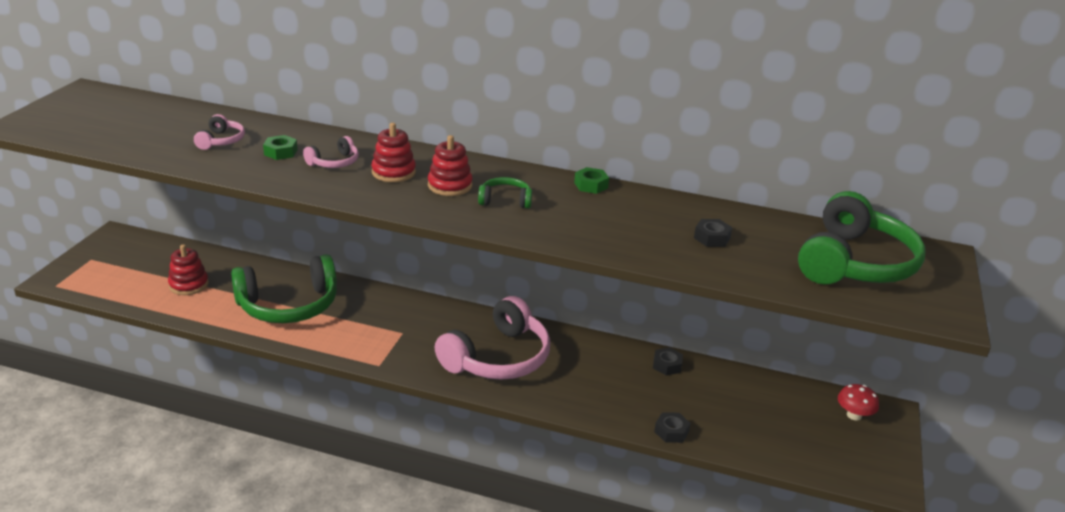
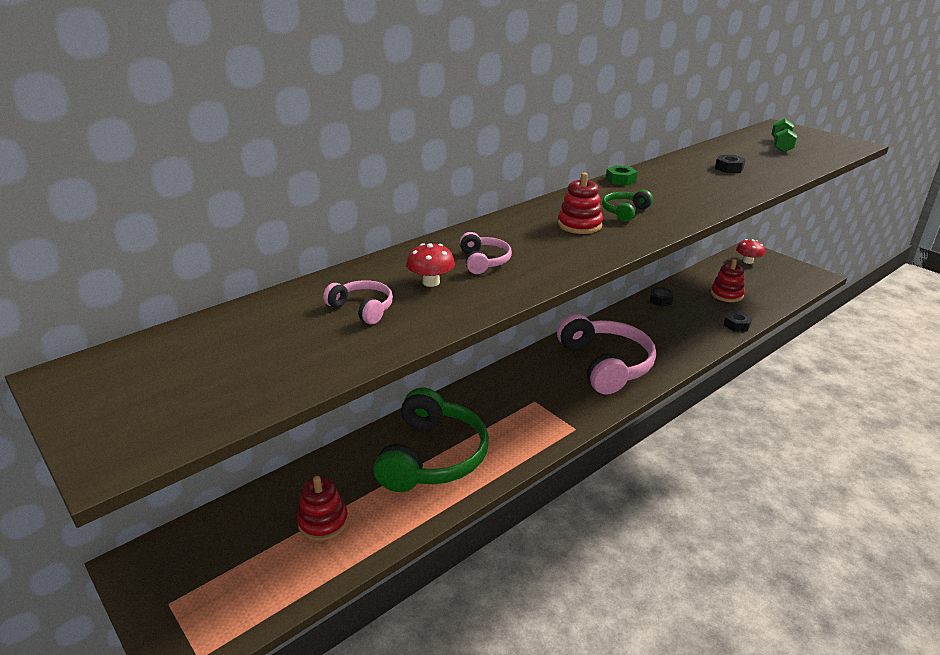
camera: 55 degrees left, 0 degrees up
green nut [263,135,298,160] -> red mushroom [406,243,455,287]
red stacking toy [371,123,416,182] -> red stacking toy moved to [711,259,745,302]
green headphones [798,191,926,284] -> green dumbbell [771,118,797,152]

